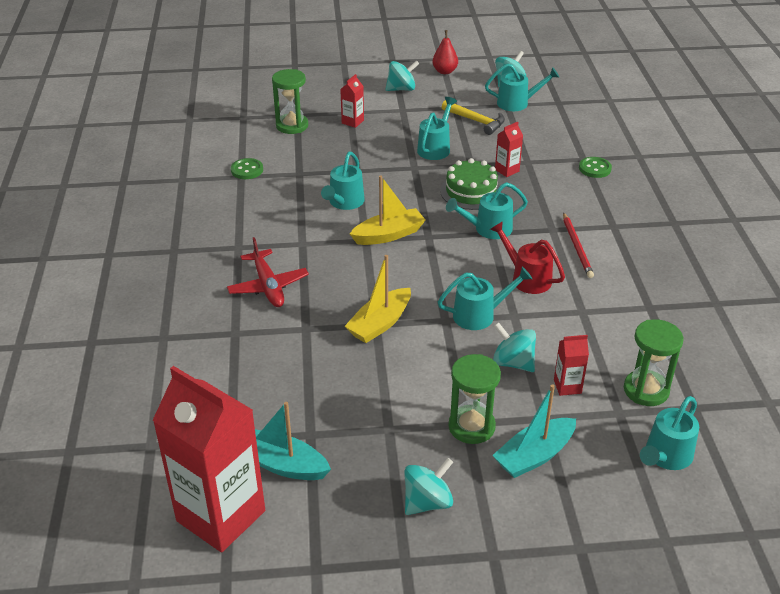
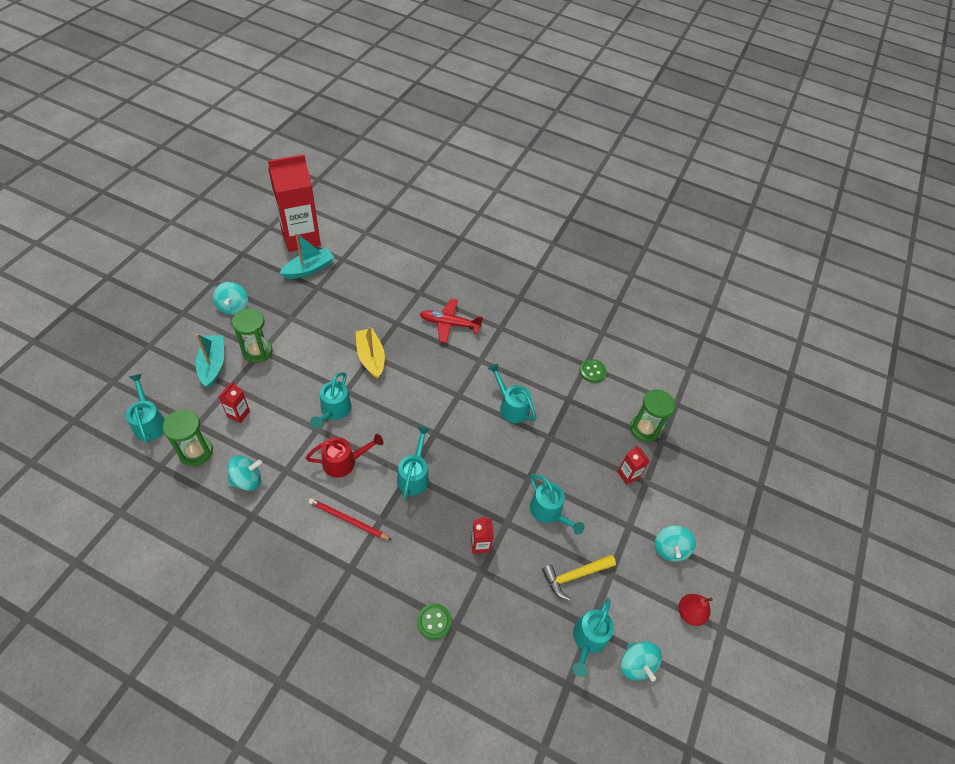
camera: 115 degrees right, 15 degrees up
yellow boat [350,175,426,245] -> none
green cake [440,158,502,210] -> none
turquoise spinning top [493,322,536,372] -> turquoise spinning top moved to [227,455,262,491]

